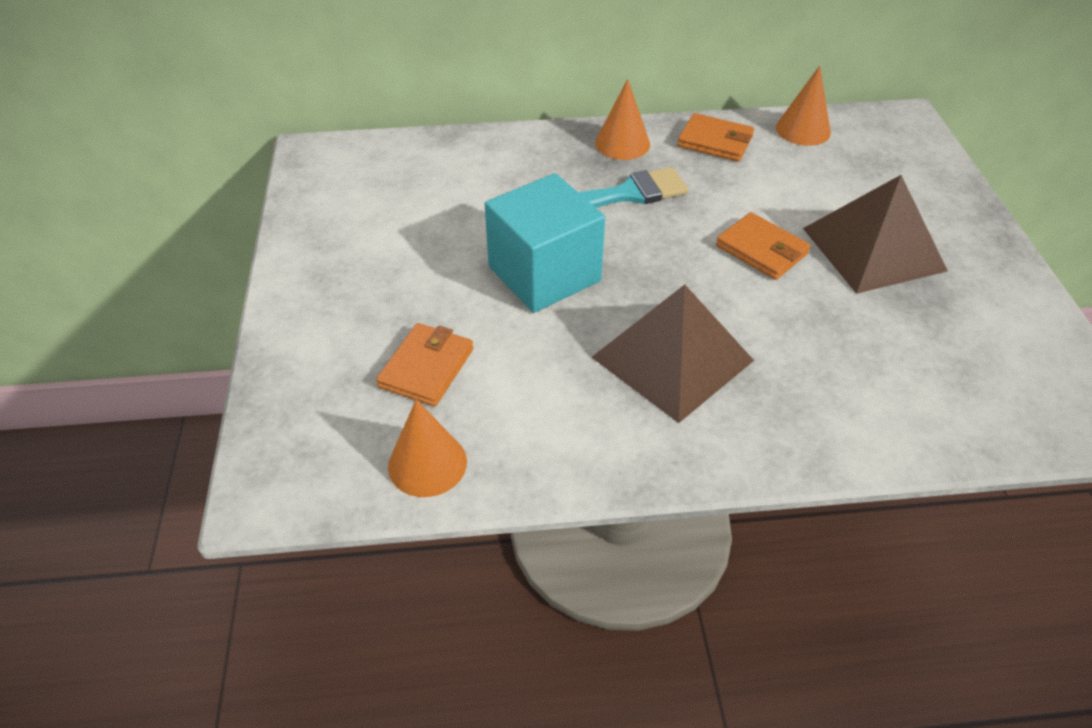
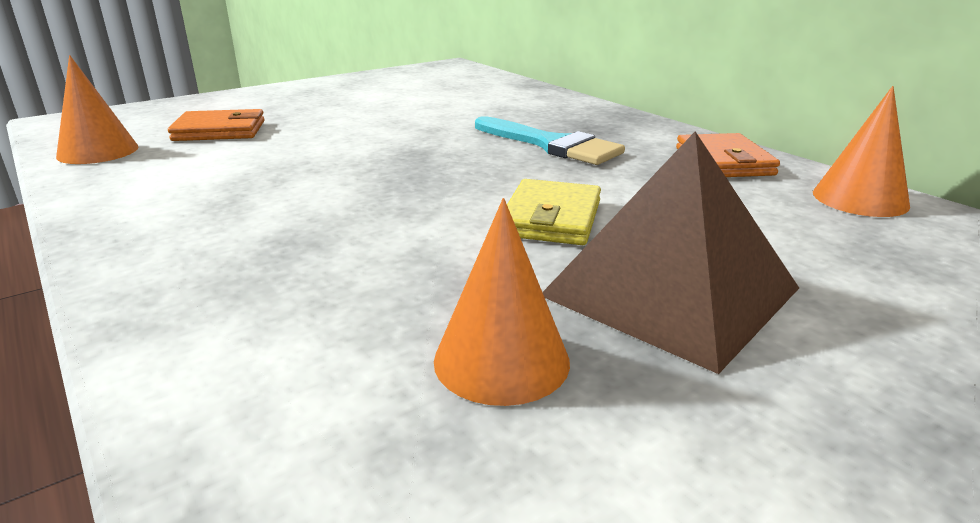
camera: 60 degrees right, 20 degrees down
turquoise cube [485,173,605,313] -> none
brown pyramid [592,284,754,423] -> none
orange cone [595,79,650,160] -> orange cone moved to [434,198,570,406]
orange wallet [716,212,811,280] -> yellow wallet [507,179,601,245]

